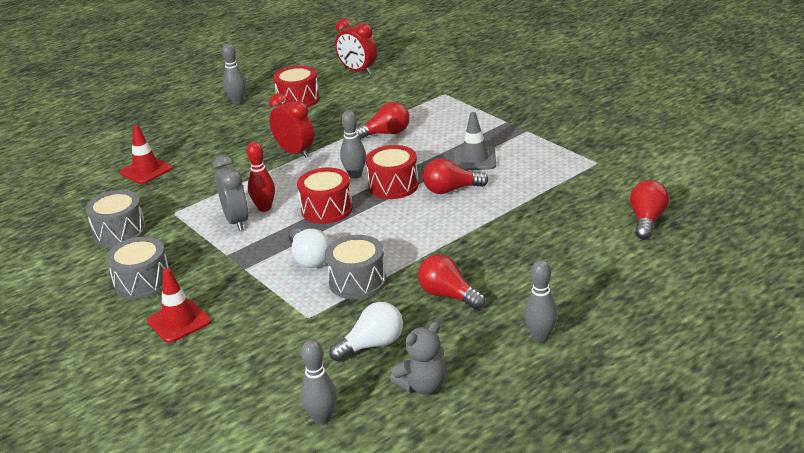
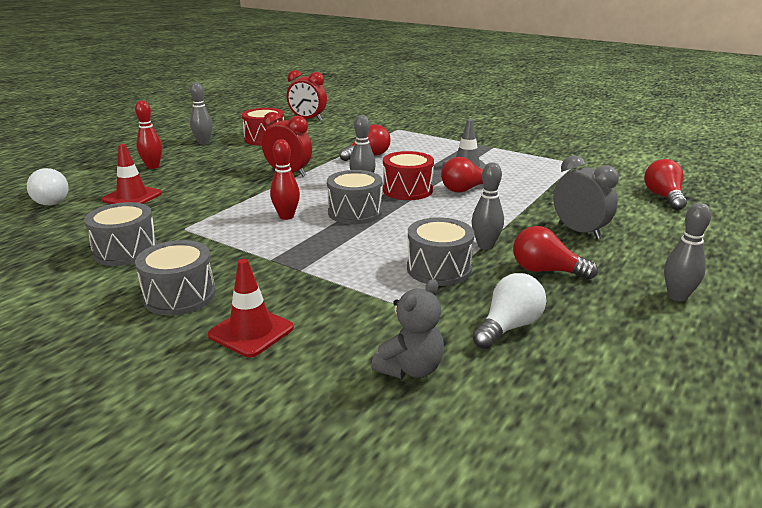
camera: 20 degrees left, 5 degrees down
grey clock [213,155,249,231] -> grey clock moved to [553,155,619,239]
white light bulb [289,229,331,268] -> white light bulb moved to [27,168,69,205]
red drum [297,168,353,224] -> grey drum [327,170,382,224]
grey bowling pin [301,340,337,425] -> grey bowling pin moved to [471,162,504,250]
grey teddy bear [390,321,446,395] -> grey teddy bear moved to [371,279,444,379]
none -> red bowling pin [135,101,162,169]

